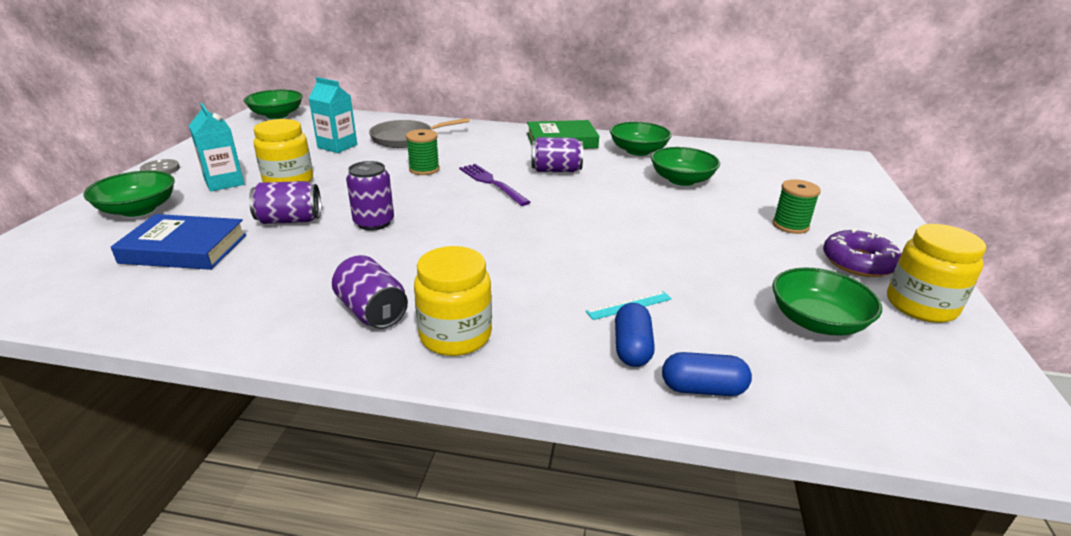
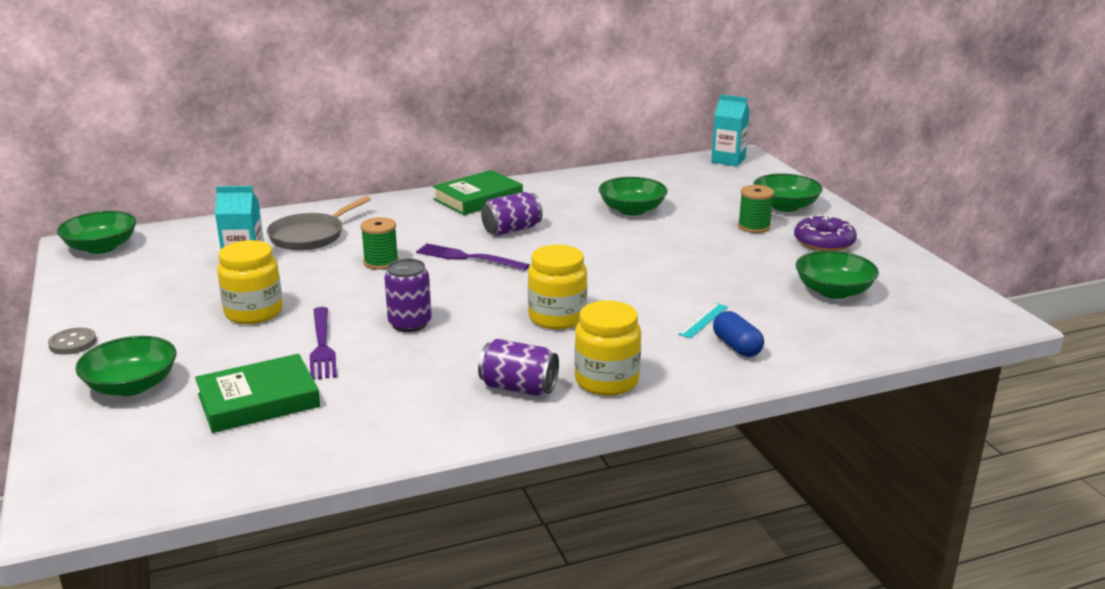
camera: 30 degrees left, 5 degrees down
blue book [111,214,247,270] -> green book [195,354,320,433]
turquoise carton [189,103,244,192] -> turquoise carton moved to [711,94,750,167]
purple can [249,181,321,224] -> purple fork [310,307,337,380]
green bowl [610,122,672,156] -> green bowl moved to [753,173,823,212]
blue capsule [662,352,752,396] -> none
yellow jar [887,224,986,323] -> yellow jar moved to [528,245,587,329]

